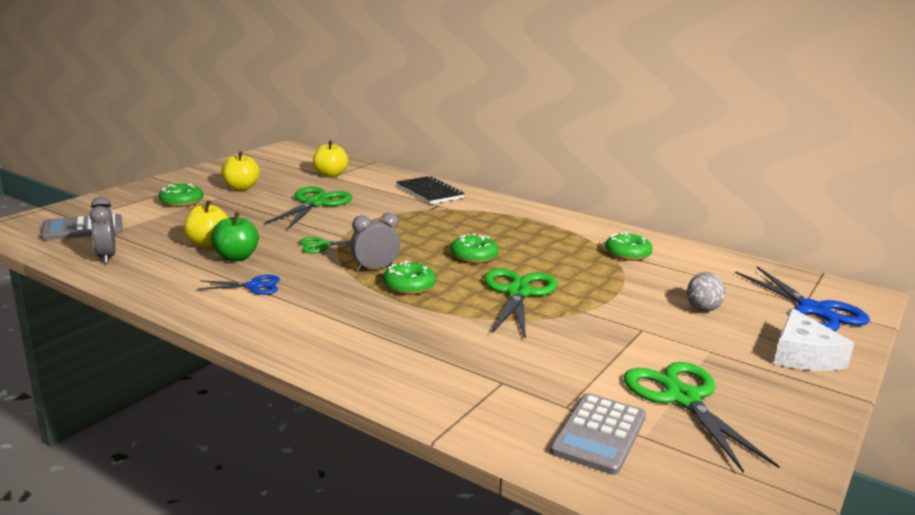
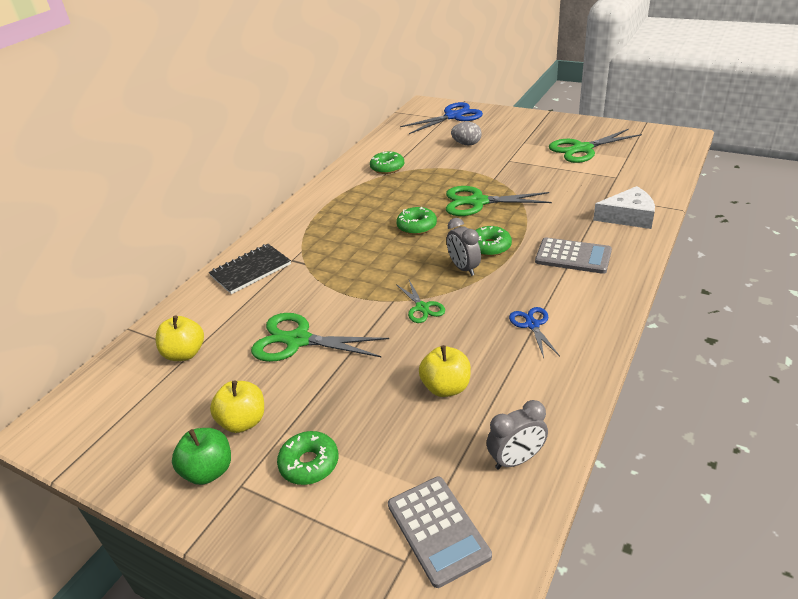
camera: 90 degrees left, 15 degrees up
green apple [211,212,259,261] -> green apple moved to [172,428,231,485]
grey calculator [550,393,646,475] -> grey calculator moved to [535,237,612,274]
white cheese [774,308,855,371] -> white cheese moved to [593,186,655,229]

